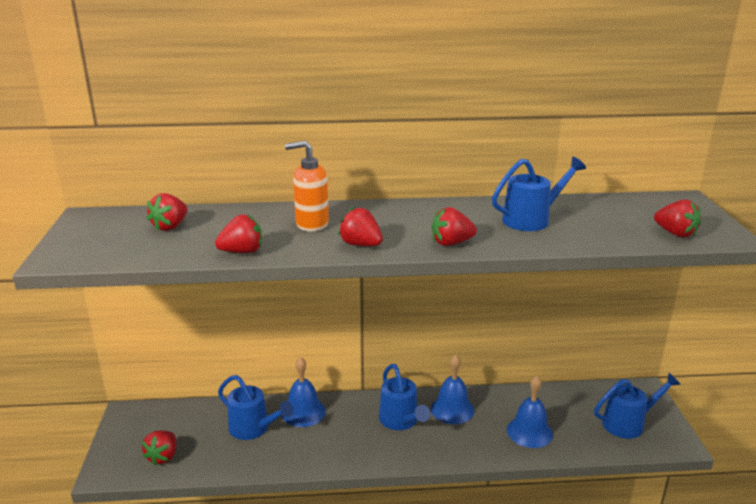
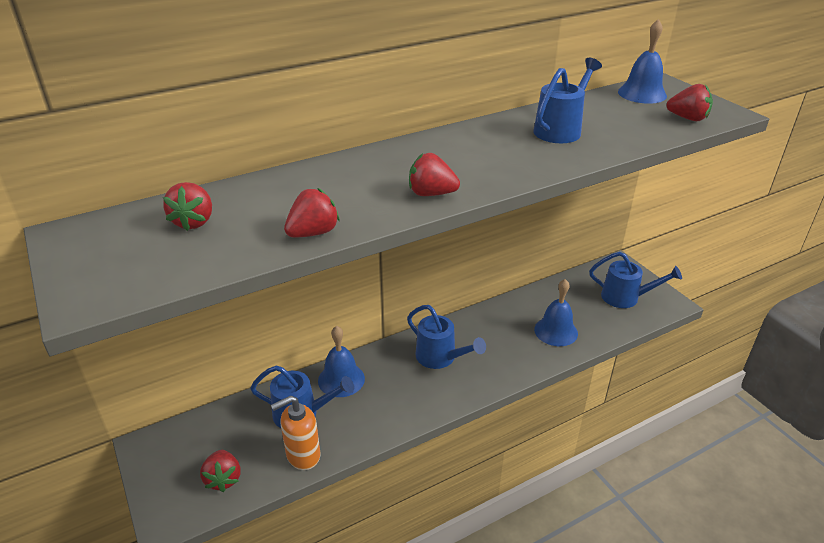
camera: 25 degrees left, 10 degrees up
orange soap dispenser [285,141,329,232] -> orange soap dispenser moved to [271,395,321,470]
blue bell [431,354,474,424] -> blue bell moved to [618,19,667,104]
red strawberry [432,207,477,246] -> none
blue watering can [594,373,681,439] -> blue watering can turned 60 degrees clockwise [589,252,682,308]

